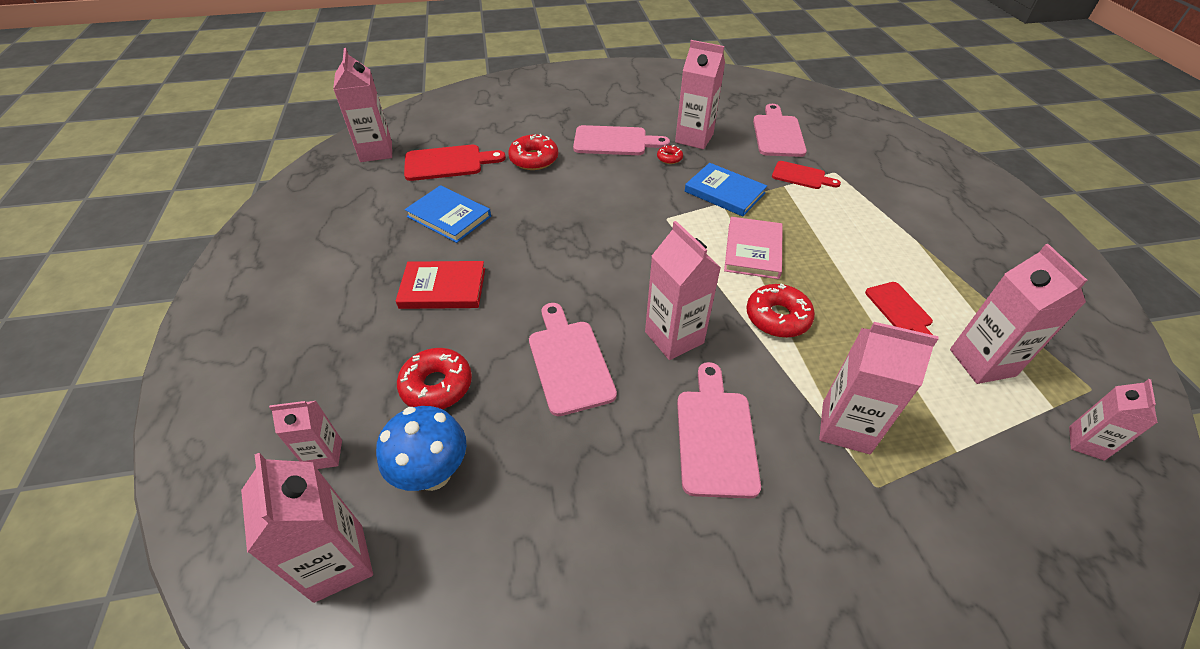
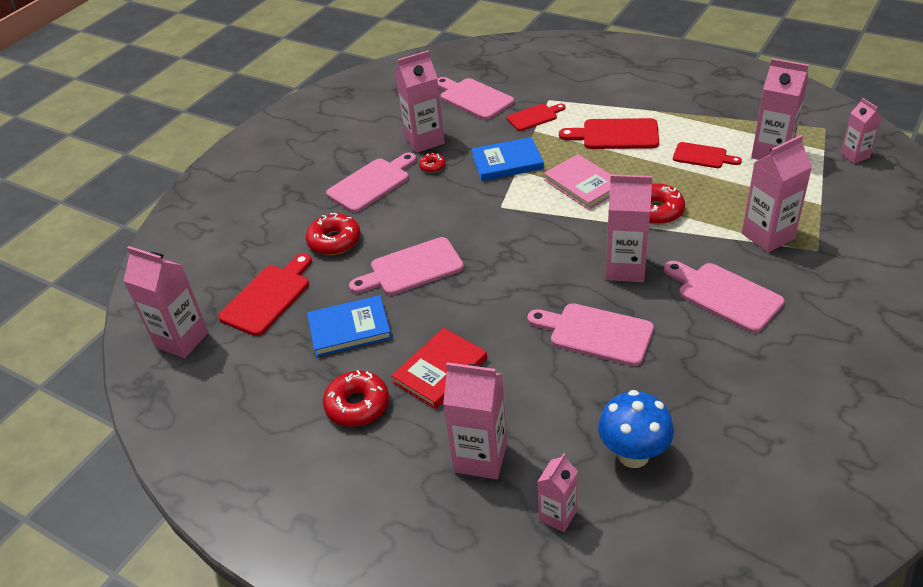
camera: 45 degrees left, 5 degrees down
pink carton [241,453,373,603] -> pink carton moved to [443,362,507,479]
red donut [397,348,472,409] -> red donut moved to [323,370,389,427]
none -> pink cutting board [349,237,464,295]
none -> red cutting board [559,118,659,149]

